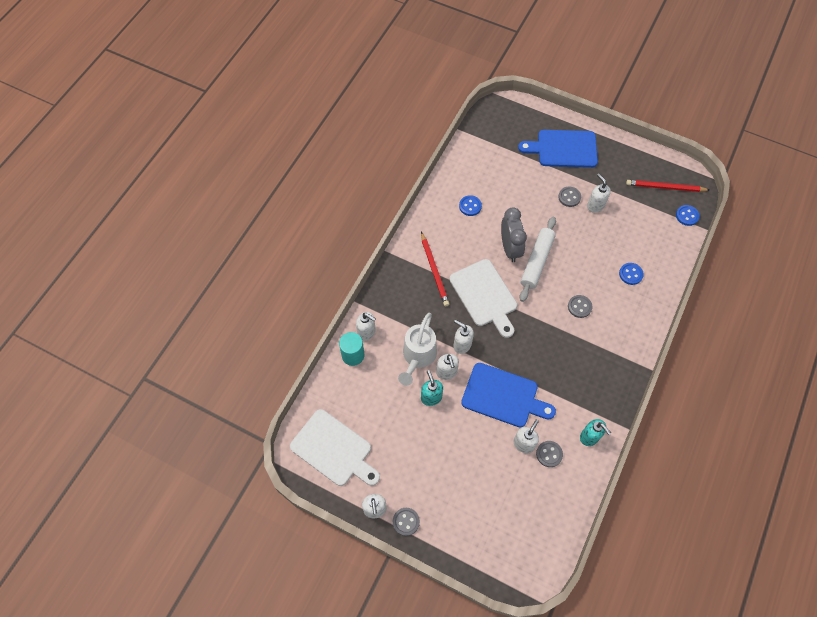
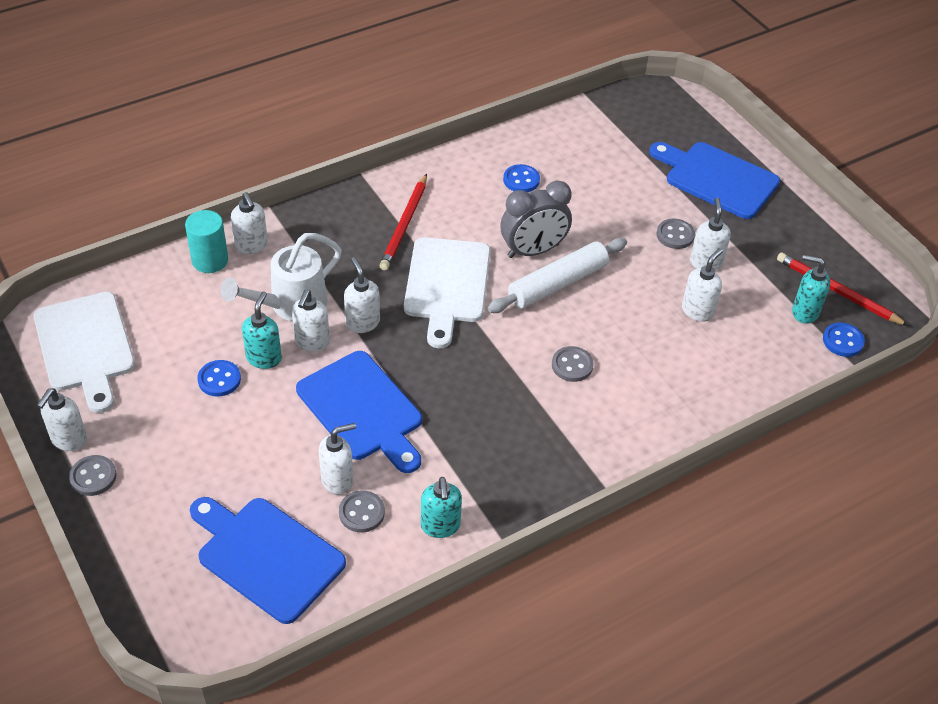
camera: 30 degrees right, 15 degrees down
grey clock [501,207,527,262] -> grey clock turned 45 degrees clockwise [500,180,572,258]
blue button [619,263,644,285] -> blue button moved to [197,360,241,397]
none -> blue cutting board [190,497,346,624]
none -> white soap dispenser [682,248,723,321]
none -> turquoise soap dispenser [792,255,830,324]

